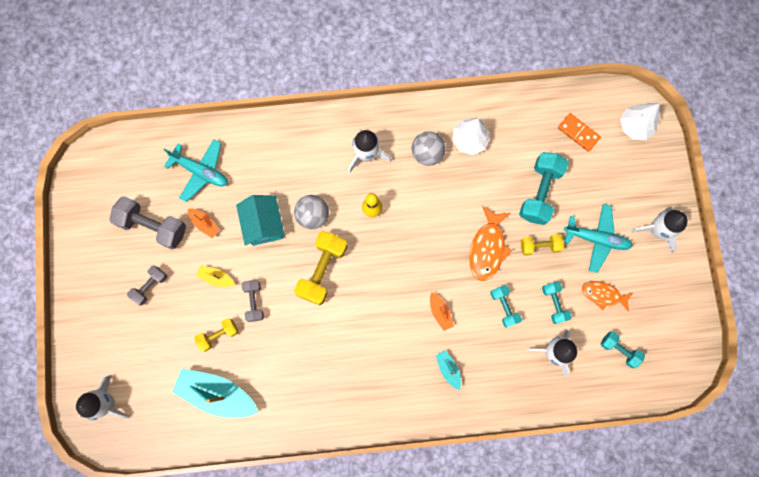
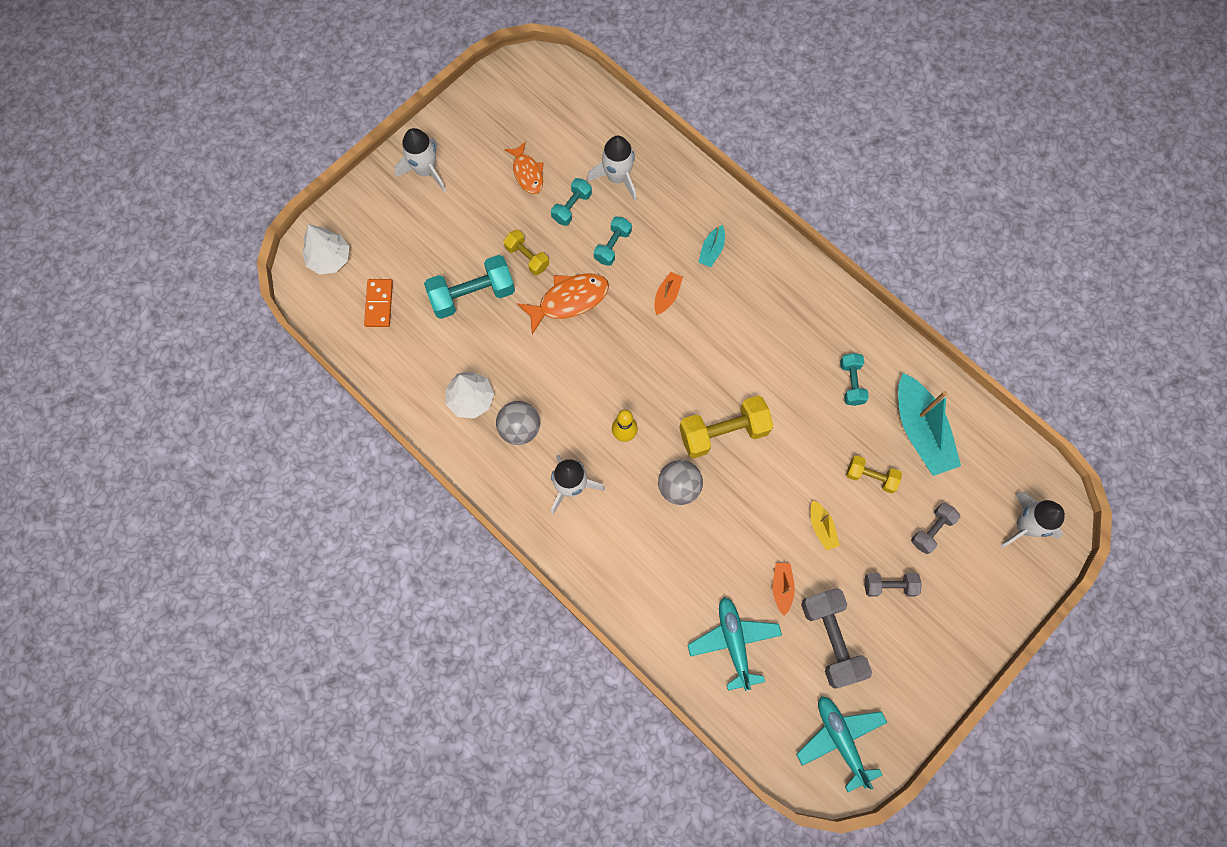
camera: 130 degrees left, 5 degrees down
turquoise house [236,195,285,246] -> none
grey dumbbell [241,280,264,322] -> grey dumbbell moved to [911,503,960,554]
turquoise plane [564,204,632,273] -> turquoise plane moved to [796,696,887,792]
turquoise dumbbell [601,332,645,368] -> turquoise dumbbell moved to [840,353,869,406]

